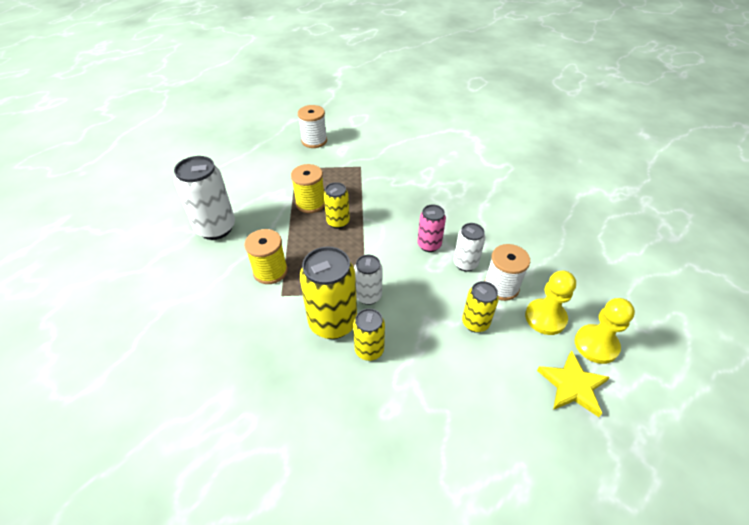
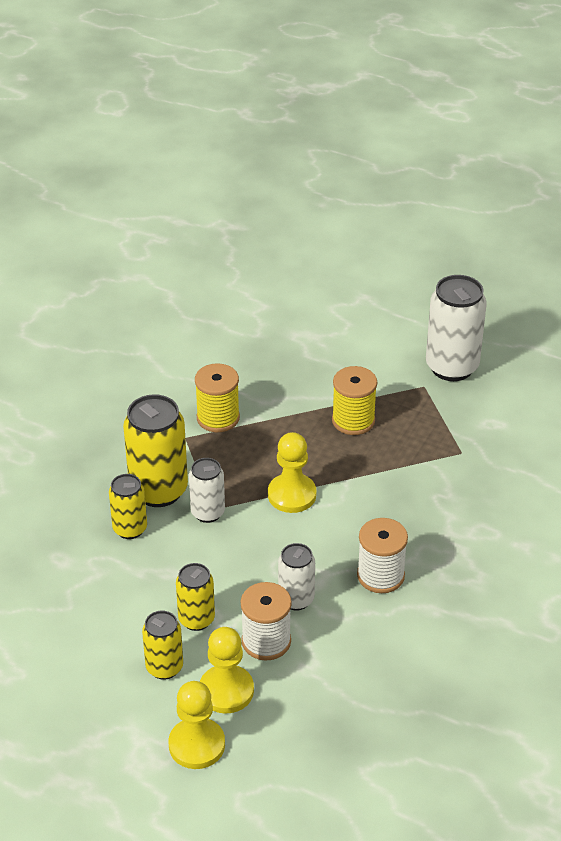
camera: 75 degrees right, 5 degrees down
white can [174,156,235,240] -> white can moved to [426,275,487,381]
white spool [298,105,327,148] -> white spool moved to [357,518,408,593]
yellow can [324,182,350,229] -> yellow can moved to [142,611,183,680]
pink can [417,205,446,252] -> none
yellow star [537,350,610,417] -> none
none -> yellow pawn [268,432,316,513]

